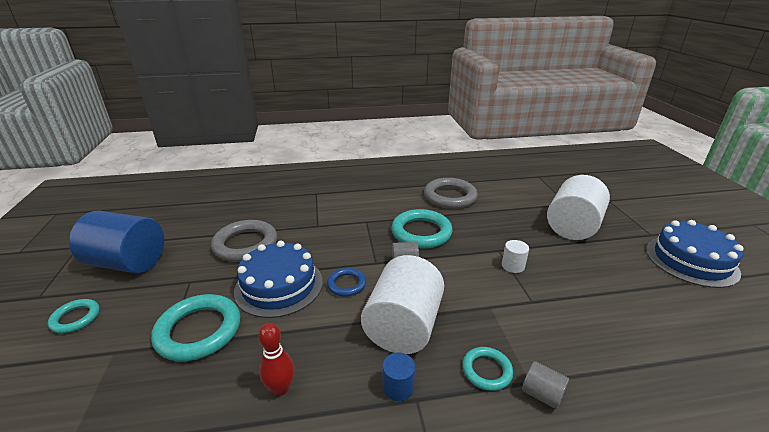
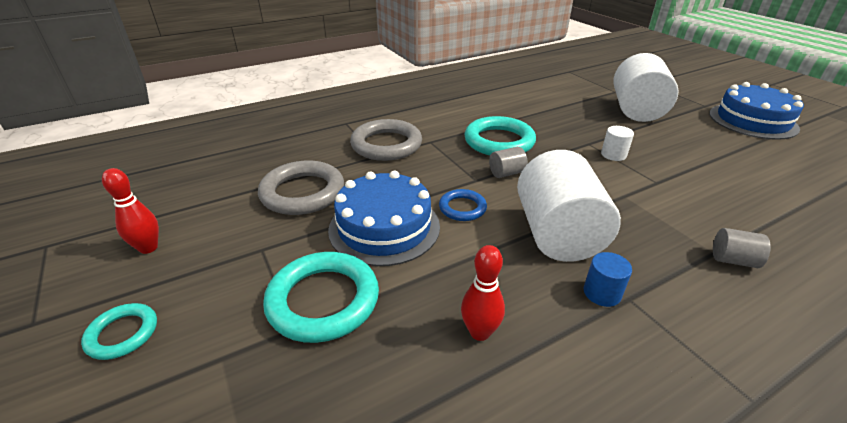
camera: 20 degrees left, 5 degrees up
blue cylinder [69,211,164,273] -> red bowling pin [102,168,159,254]
grey ring [424,178,478,209] -> grey ring moved to [350,119,422,161]
turquoise ring [462,347,513,391] -> none

